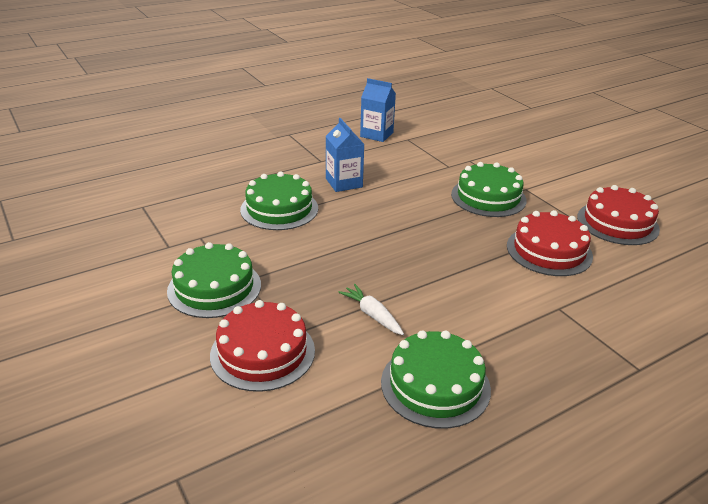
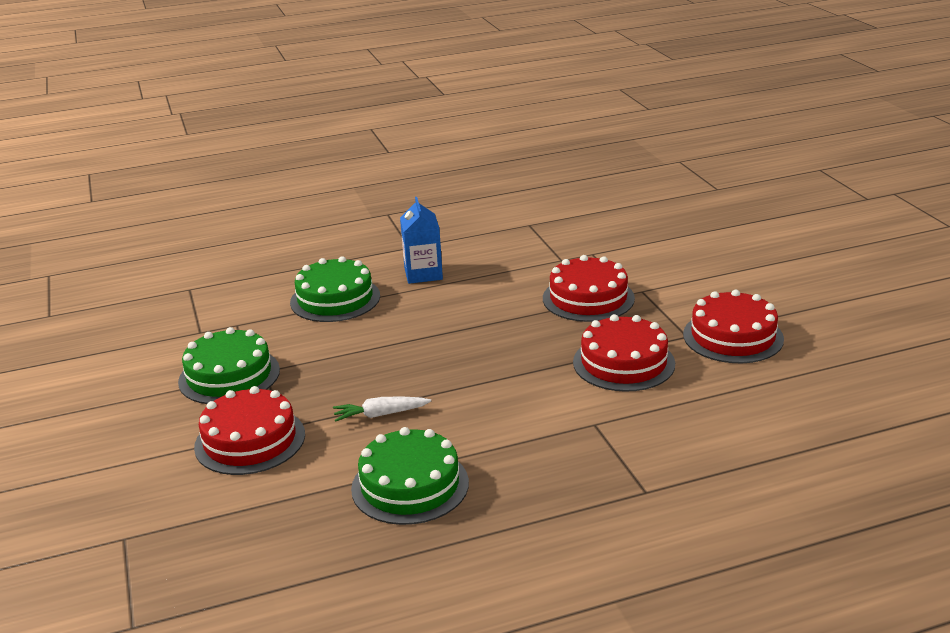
camera: 15 degrees right, 5 degrees down
white carrot [338,284,404,335] -> white carrot turned 75 degrees counterclockwise [333,397,431,422]
blue carton [360,78,396,142] -> none
green cake [451,162,527,217] -> red cake [543,255,635,322]

